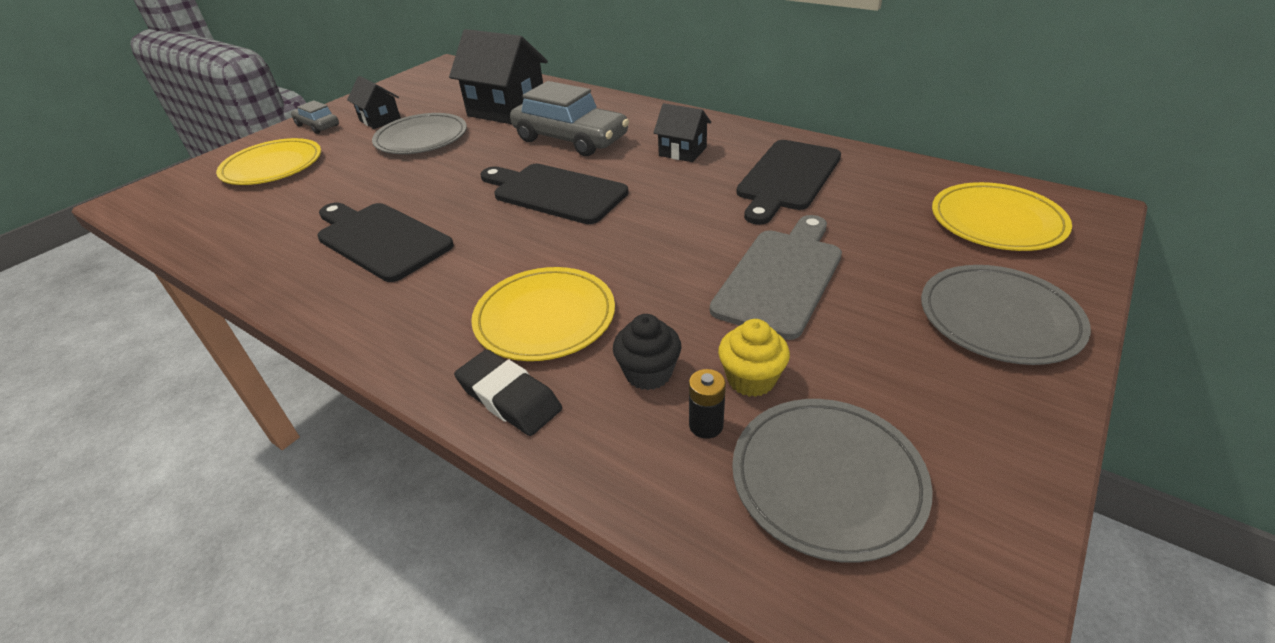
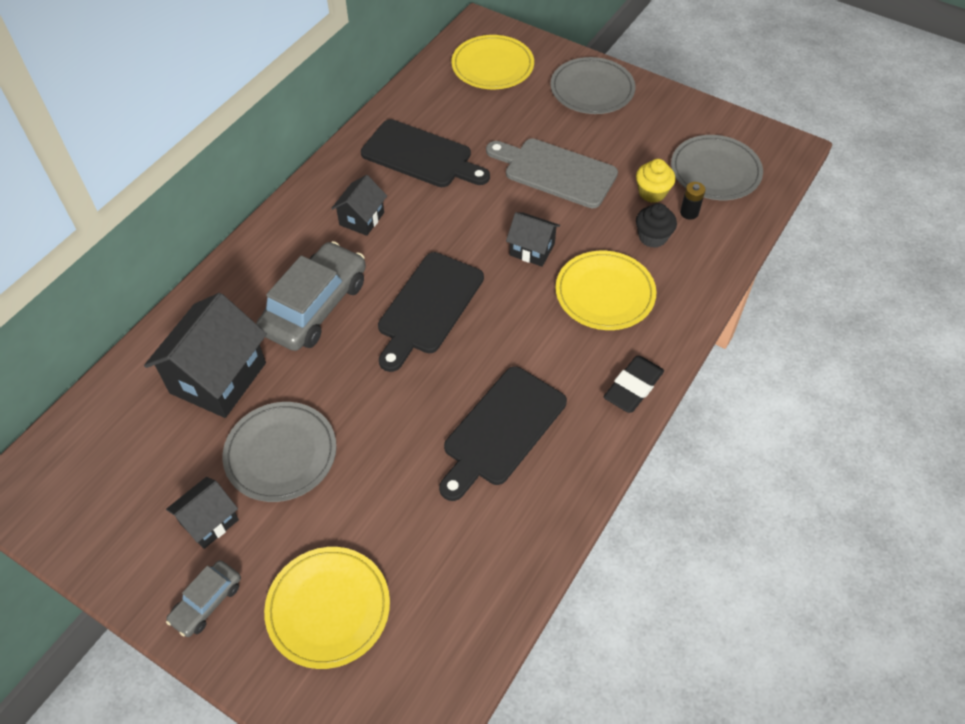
camera: 95 degrees left, 15 degrees up
black eraser [454,349,562,436] -> black eraser moved to [604,356,664,413]
none -> black house [506,212,560,267]

